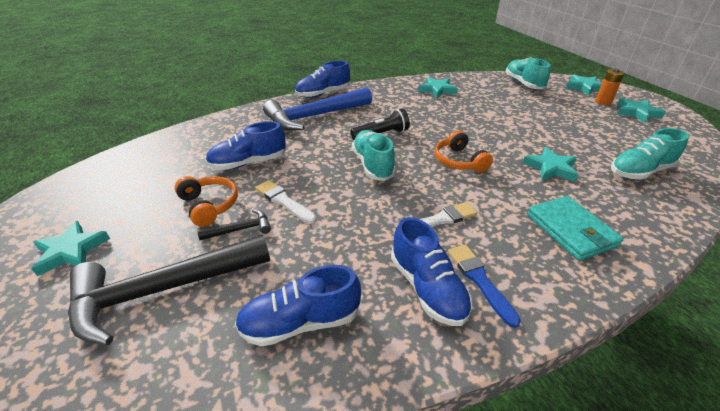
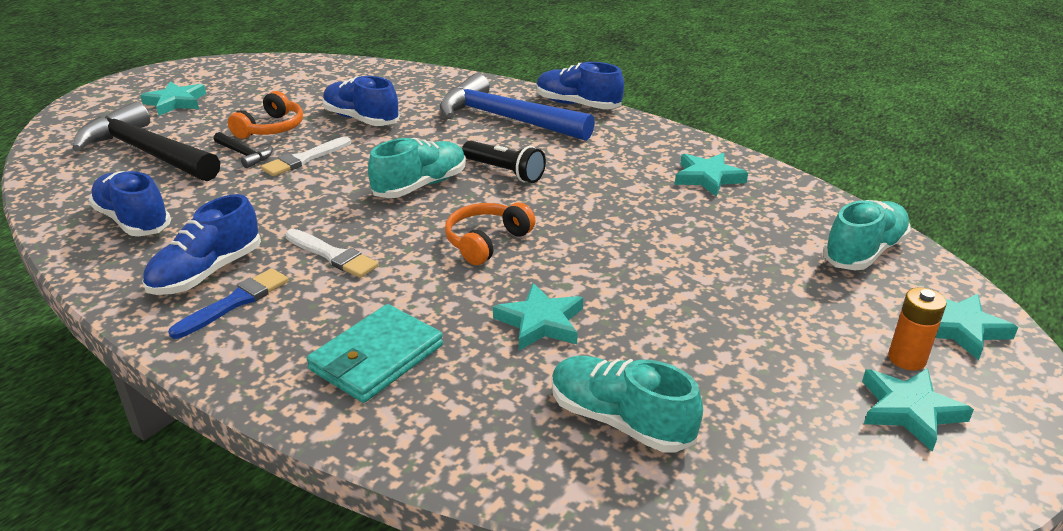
camera: 60 degrees right, 5 degrees down
white brush [255,180,316,224] -> white brush turned 150 degrees counterclockwise [261,137,351,176]

